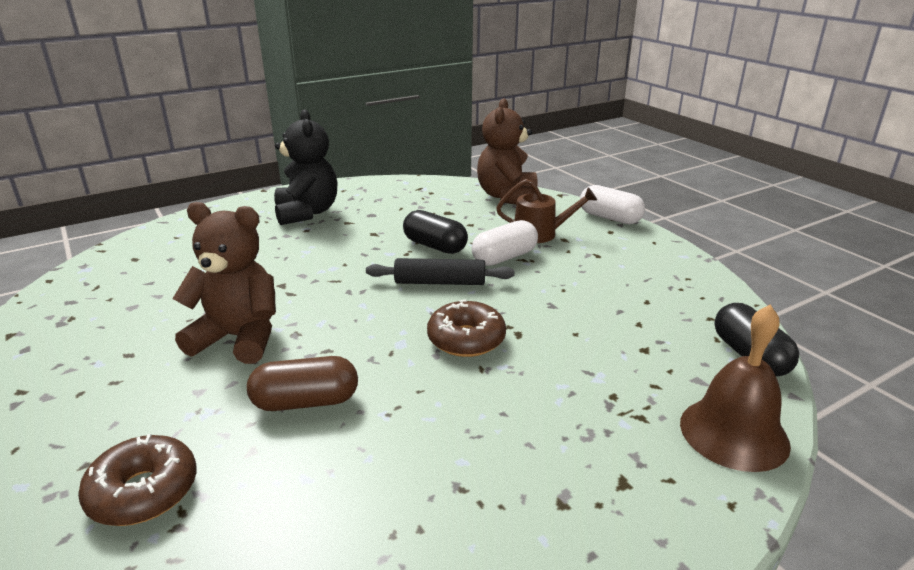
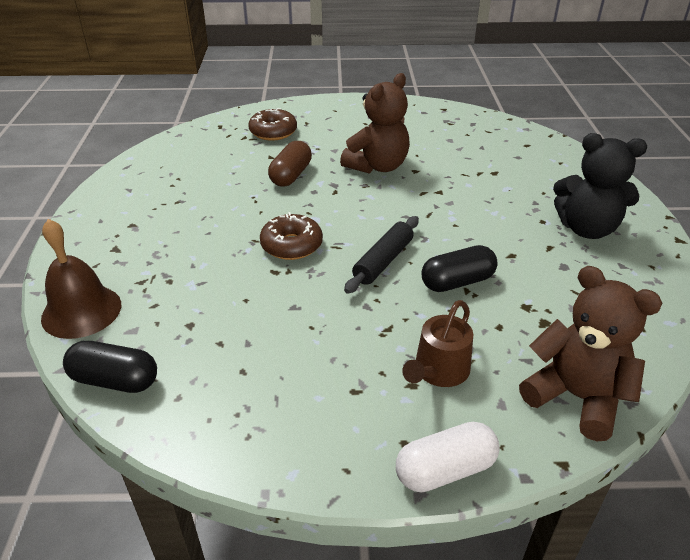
camera: 120 degrees right, 10 degrees up
white capsule [472,220,538,266] -> none

